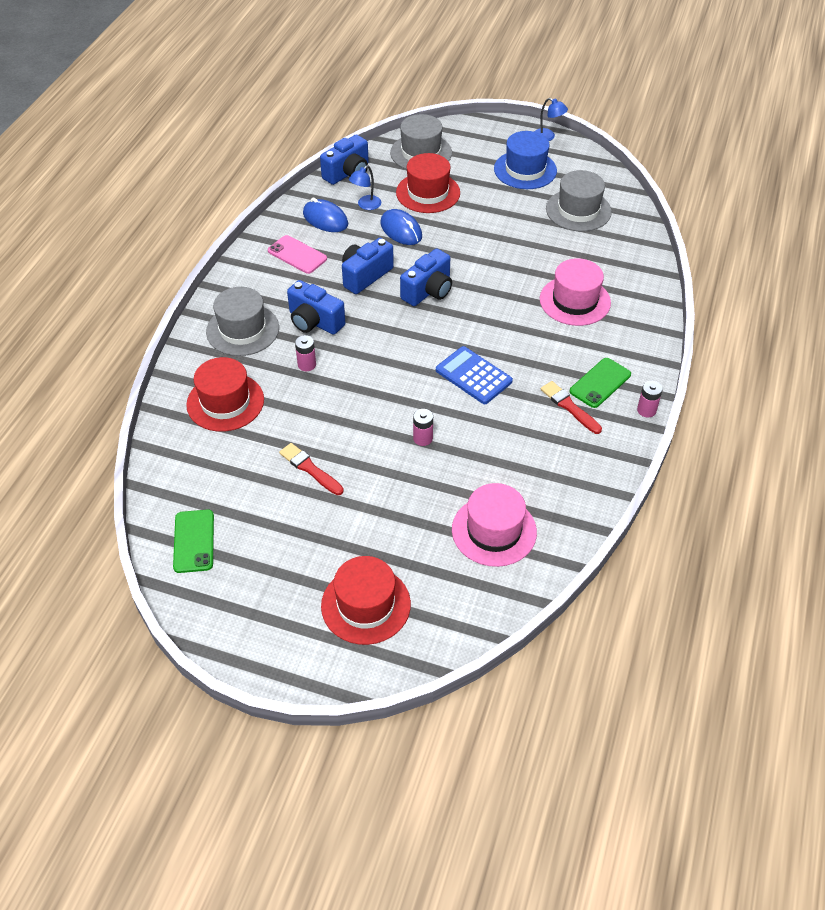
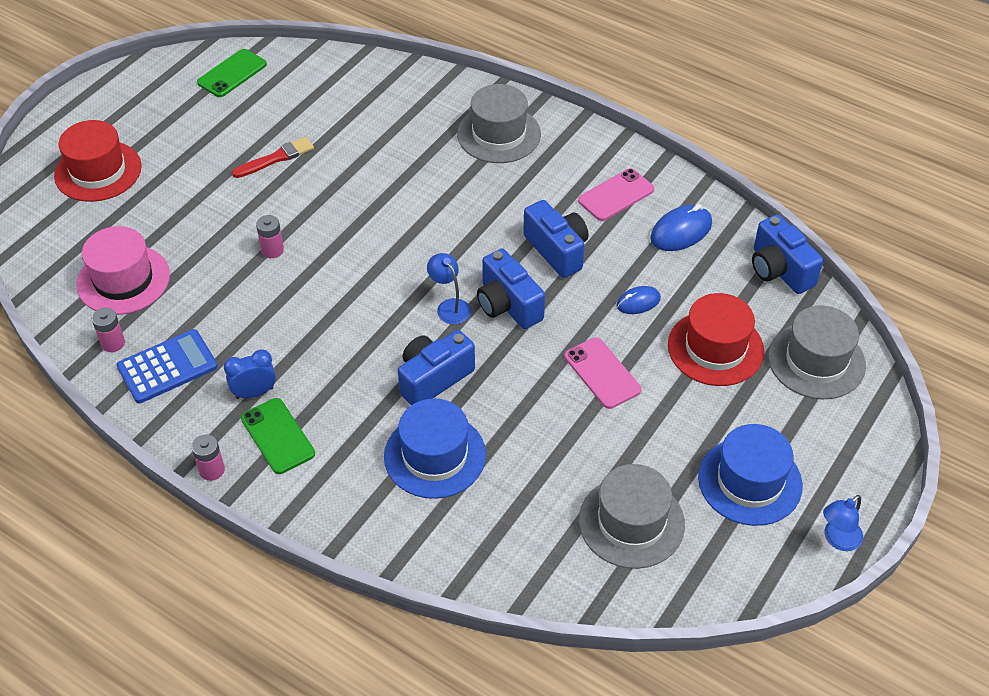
camera: 105 degrees right, 0 degrees up
green phone [173,509,214,573] -> green phone turned 60 degrees counterclockwise [197,49,267,97]
red hat [186,357,264,432] -> none
blue camera [287,280,345,335] -> blue camera moved to [398,330,475,405]
pink battery [295,335,316,371] -> pink battery moved to [92,308,125,352]
blue lamp [349,166,381,210] -> blue lamp moved to [427,253,471,324]
blue mouse [380,209,422,245] -> blue mouse [616,286,661,314], size x0.63
blue calculator [436,346,513,404] -> blue calculator moved to [116,329,218,403]
pink hat [540,258,611,326] -> blue hat [384,398,486,499]
red brush [541,381,602,434] -> blue clock [224,349,276,399]
none -> pink phone [564,337,641,409]

